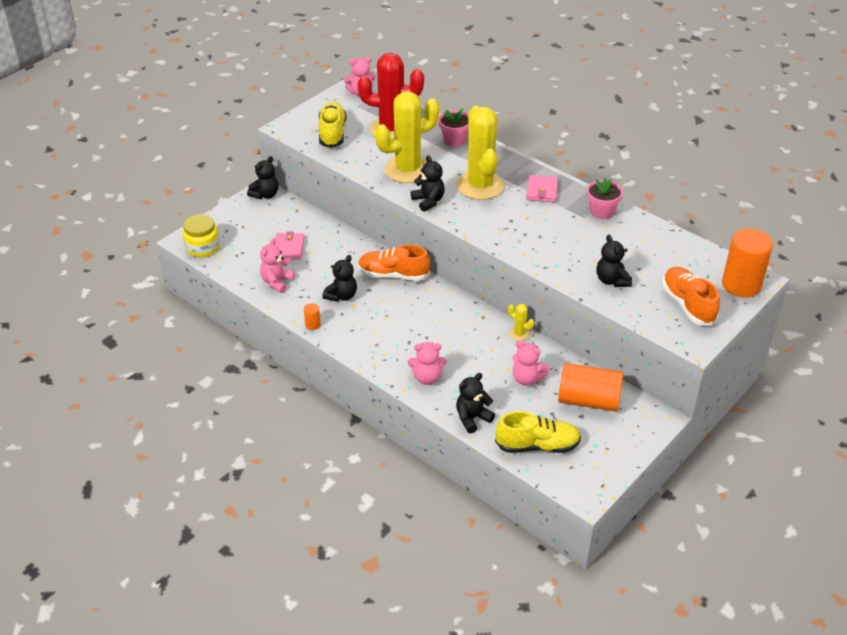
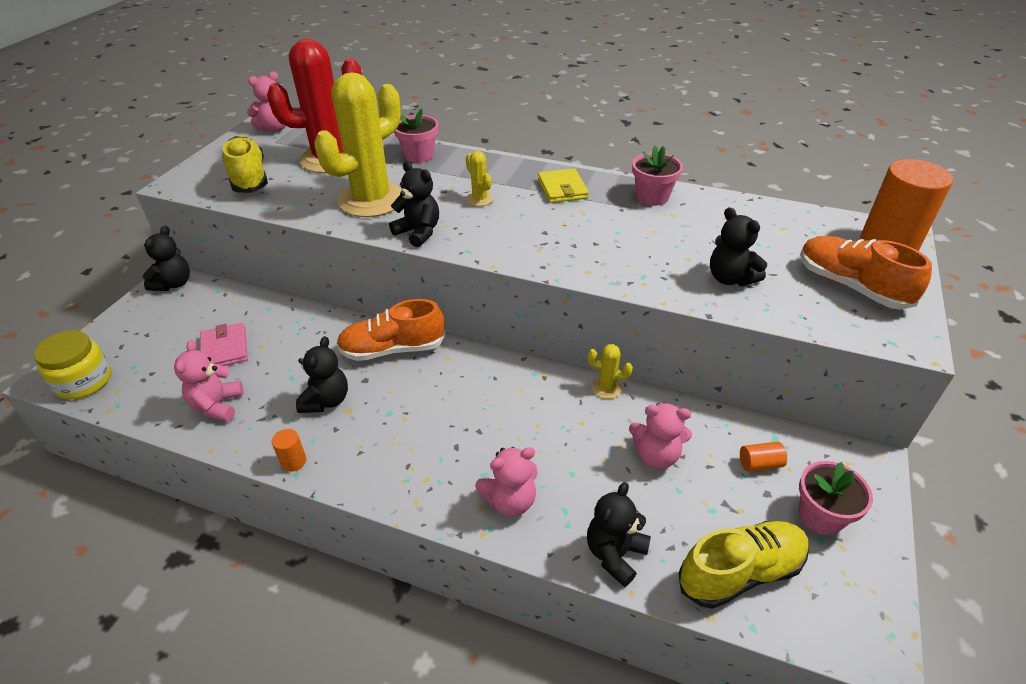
camera: 20 degrees left, 0 degrees up
yellow cactus [457,106,504,200] -> yellow cactus [466,151,493,206], size x0.41
pink wallet [526,175,558,202] -> yellow wallet [538,168,589,203]
orange cylinder [558,363,623,411] -> orange cylinder [740,442,787,472], size x0.41
none -> pink flower pot [799,461,873,535]

